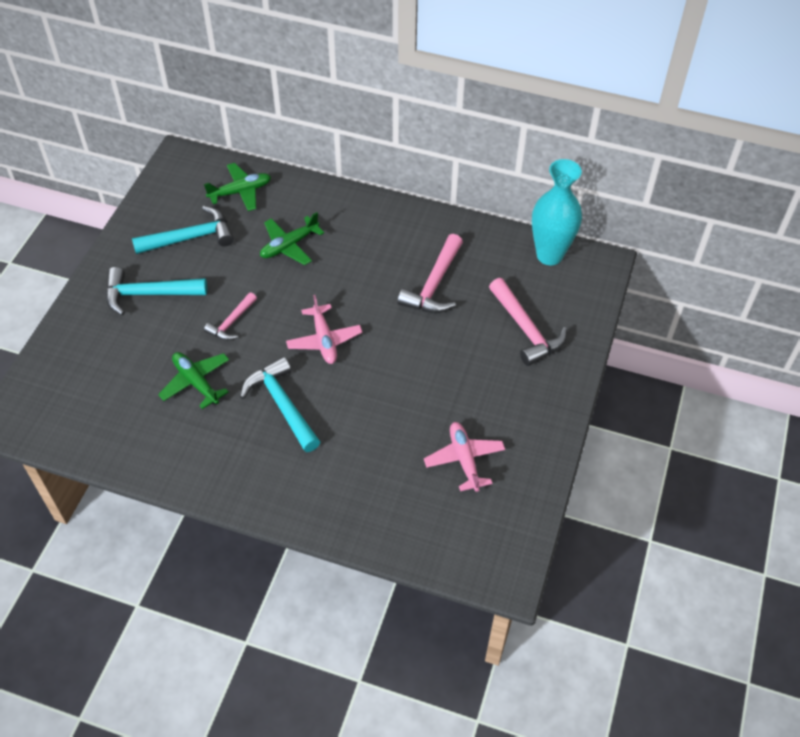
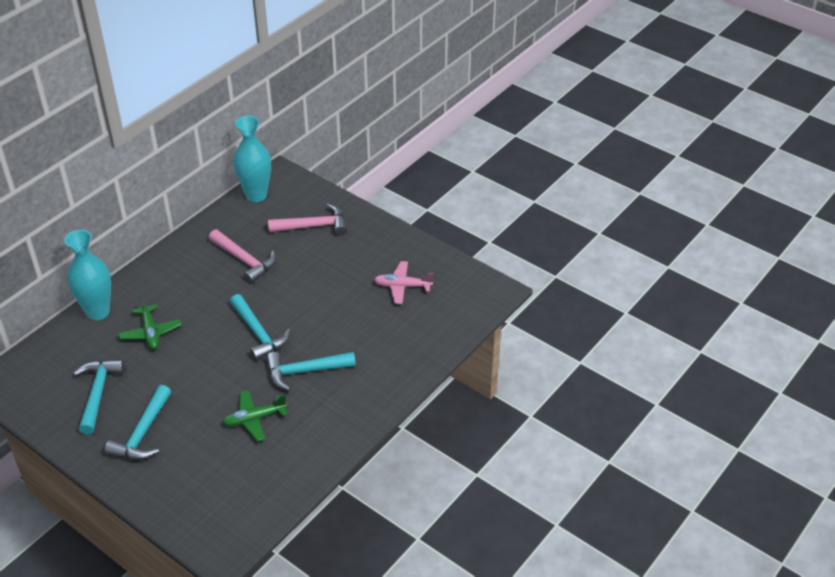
camera: 70 degrees left, 10 degrees down
green plane [204,163,271,211] -> none
pink hammer [204,292,257,340] -> none
pink plane [286,295,362,364] -> turquoise hammer [230,294,291,361]
none -> turquoise vase [64,230,111,320]

